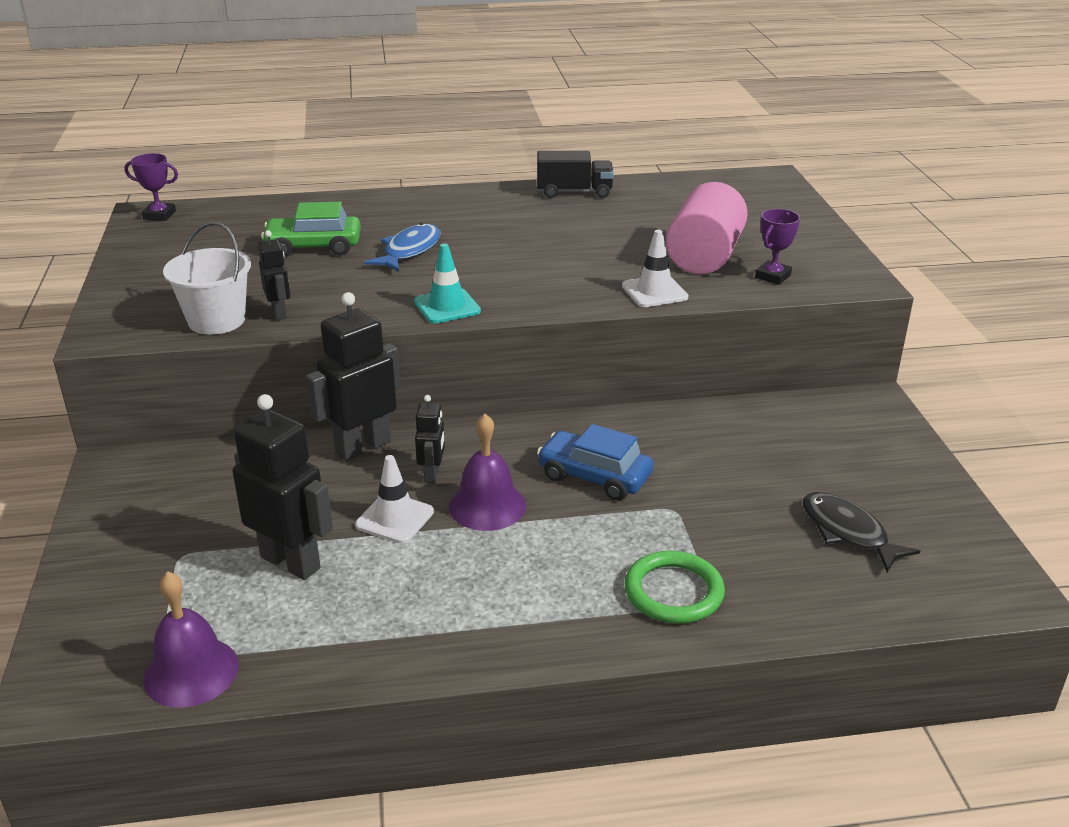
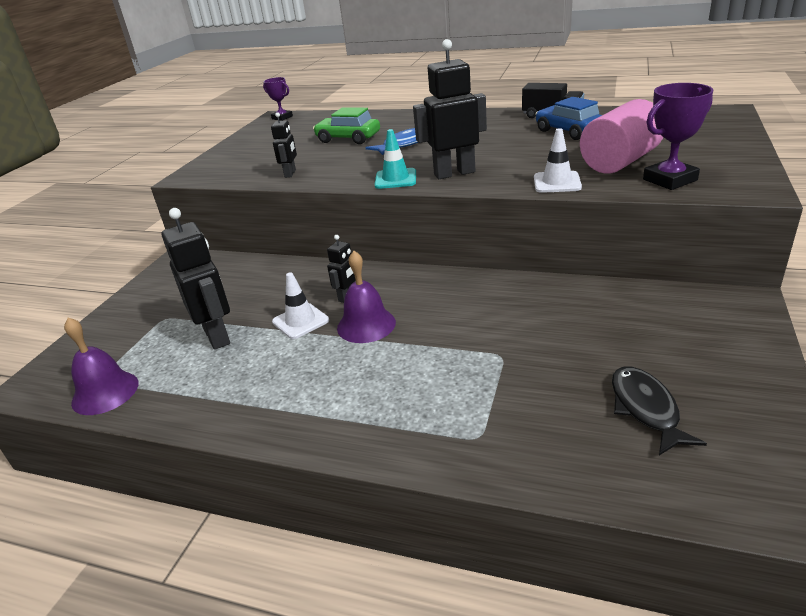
camera: 30 degrees right, 0 degrees up
white bucket [163,222,251,335] -> none
black robot [306,292,401,461] -> black robot moved to [413,39,487,179]
blue car [537,424,653,501] -> blue car moved to [535,97,602,140]
green ring [625,551,725,624] -> none
purple trophy [755,209,800,285] -> purple trophy [643,83,714,190], size x1.55

